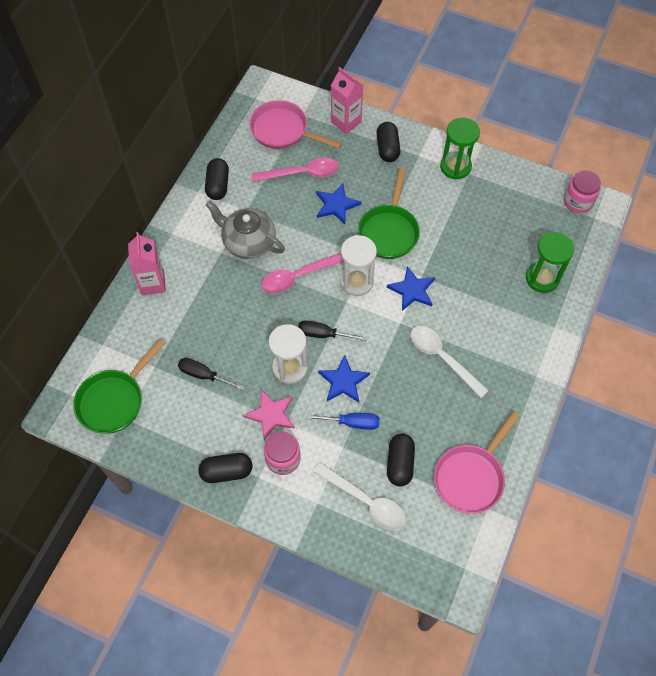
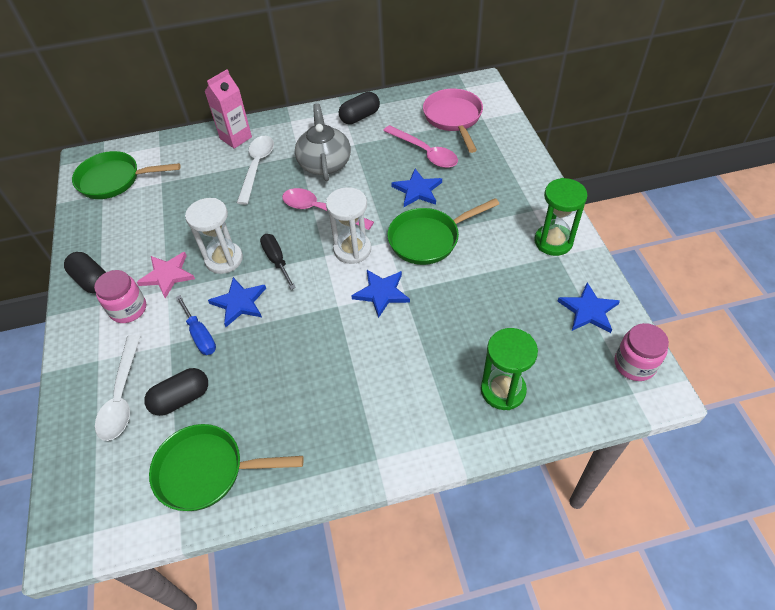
camera: 55 degrees right, 10 degrees down
black screwdriver [178,358,244,391] -> none
pink carton [331,67,364,134] -> none
black capsule [376,122,401,162] -> none
white spoon [410,326,489,398] -> white spoon moved to [237,136,274,205]
pink pan [434,411,520,514] -> green pan [149,424,303,511]
none -> blue star [557,282,620,333]

